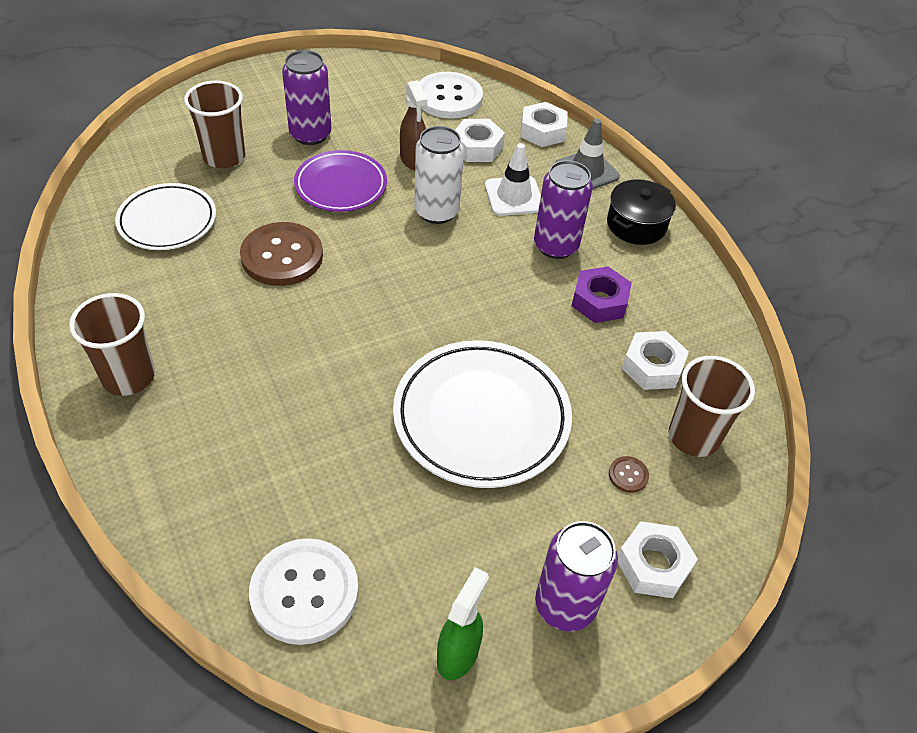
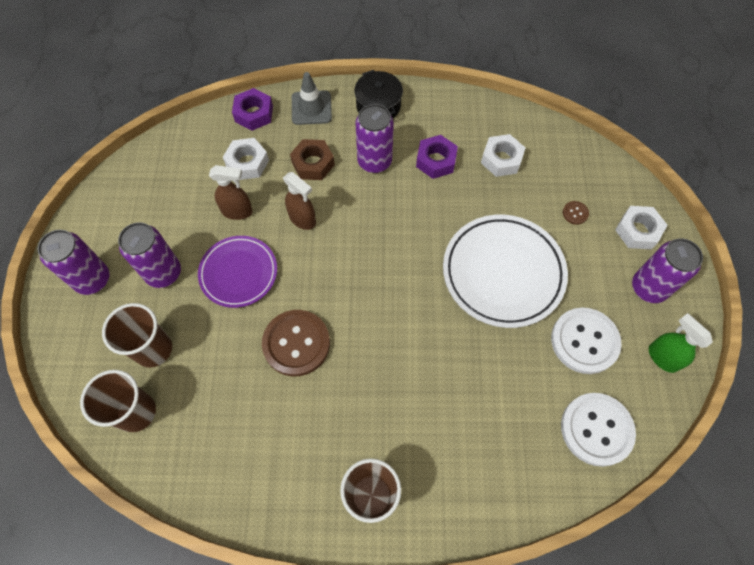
camera: 60 degrees left, 15 degrees up
white plate [115,183,216,250] -> none
white can [414,126,464,224] -> brown spray bottle [283,172,316,230]
white button [419,72,483,119] -> white button moved to [551,307,622,374]
white traffic cone [485,143,541,216] -> brown nut [290,139,335,180]
white nut [520,102,568,147] -> purple nut [232,88,273,131]
brown cup [669,356,755,457] -> brown cup moved to [80,370,156,432]
none -> purple can [38,230,109,295]

